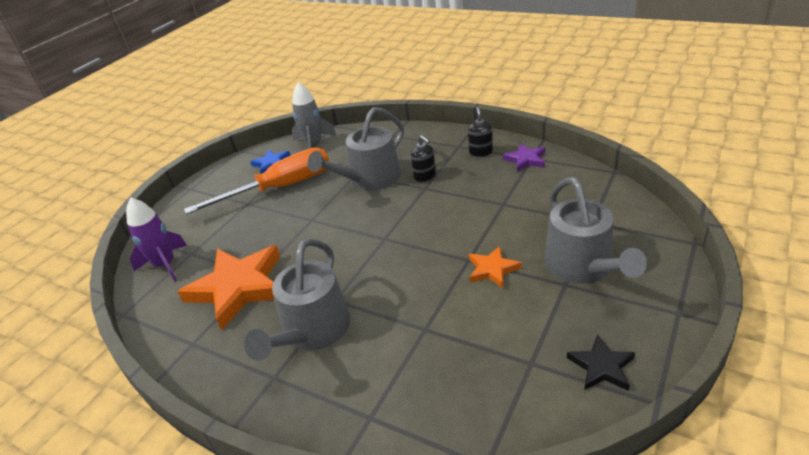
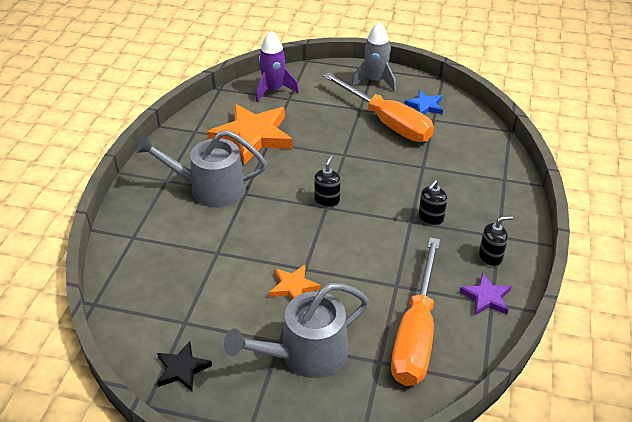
camera: 70 degrees right, 5 degrees up
grey rocket [292,82,336,149] -> grey rocket moved to [352,22,396,91]
grey watering can [308,107,404,191] -> none
none -> black soap dispenser [314,155,341,207]
none -> orange screwdriver [391,238,440,386]

